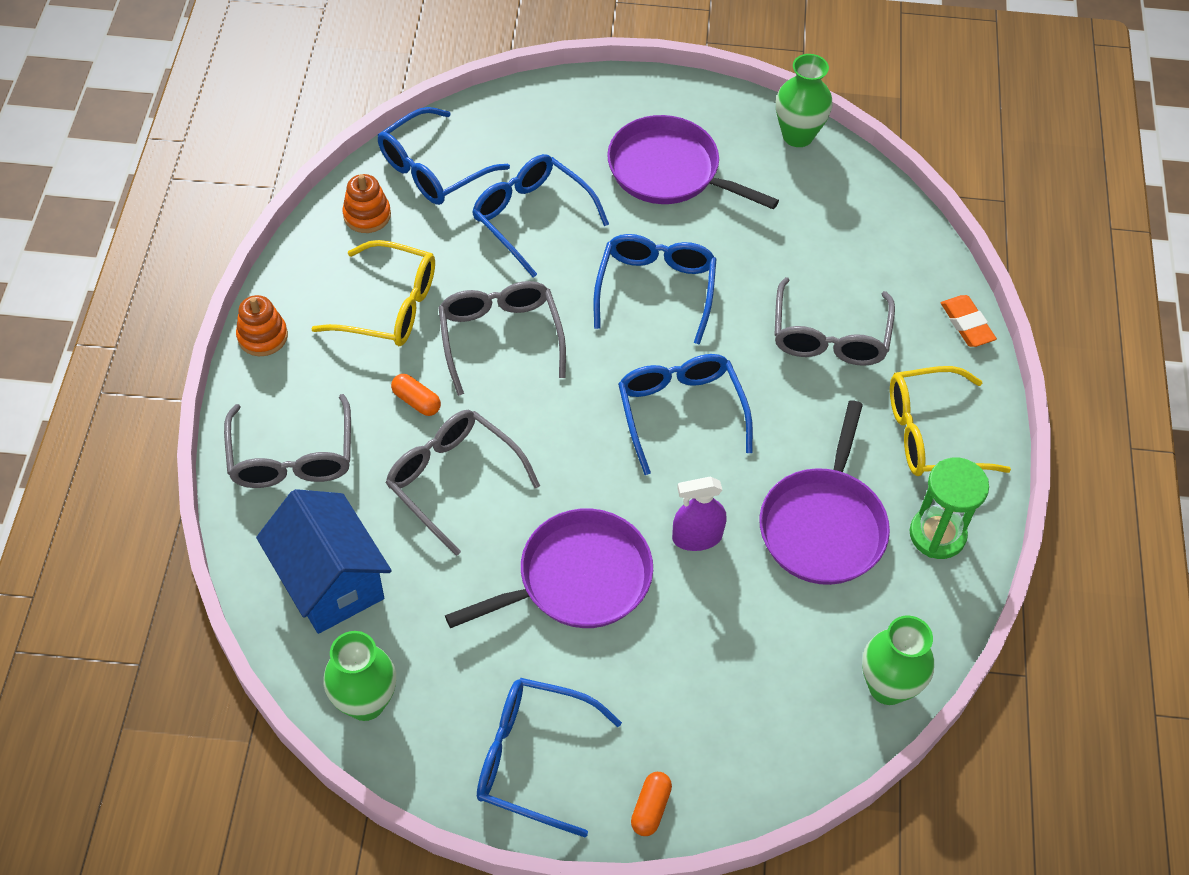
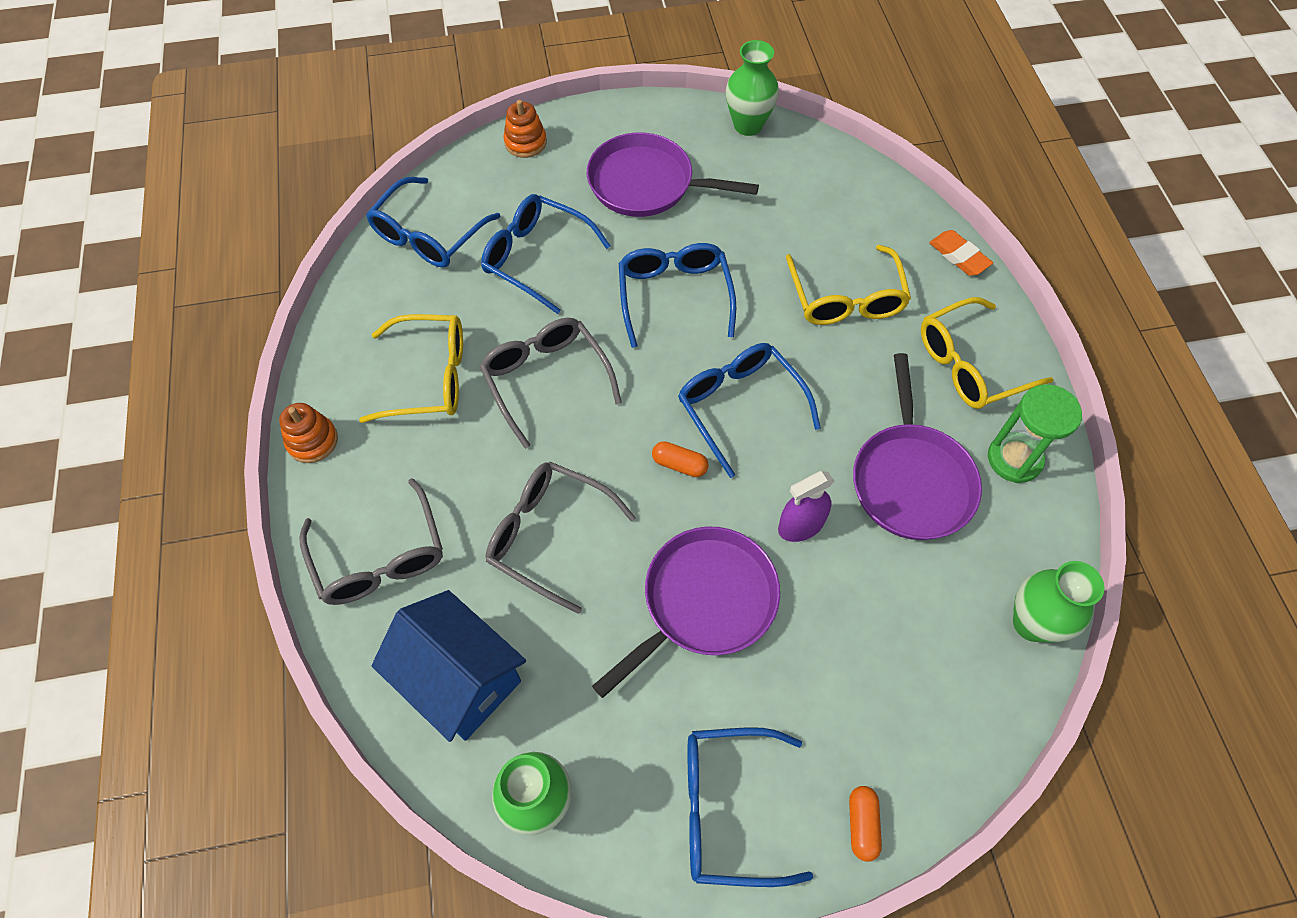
camera: 15 degrees left, 5 degrees up
orange stacking toy [342,174,391,233] -> orange stacking toy moved to [503,100,547,158]
orange capsule [391,374,441,416] -> orange capsule moved to [652,441,709,477]
grey glasses [774,277,895,366] -> yellow glasses [786,245,911,325]

